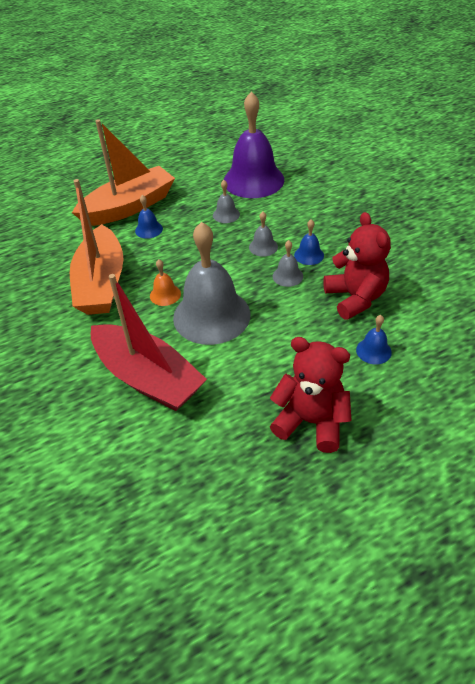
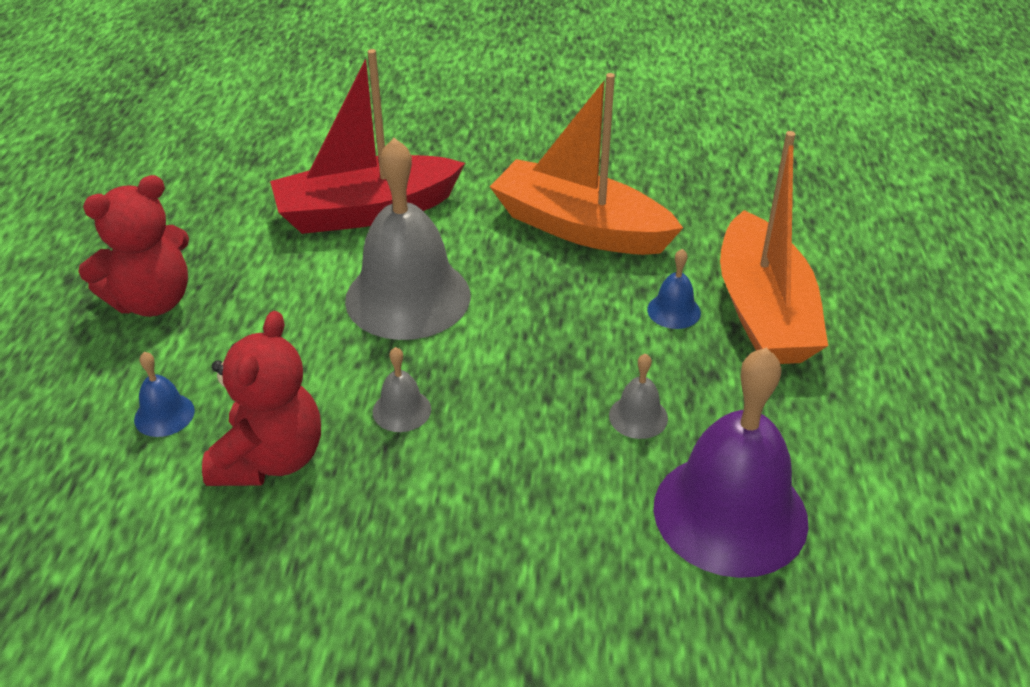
camera: 120 degrees right, 5 degrees down
orange bell [150,259,181,306] -> none
grey bell [249,212,278,257] -> none
blue bell [294,219,324,265] -> none
red teddy bear [323,212,391,320] -> red teddy bear turned 90 degrees counterclockwise [202,311,321,486]

